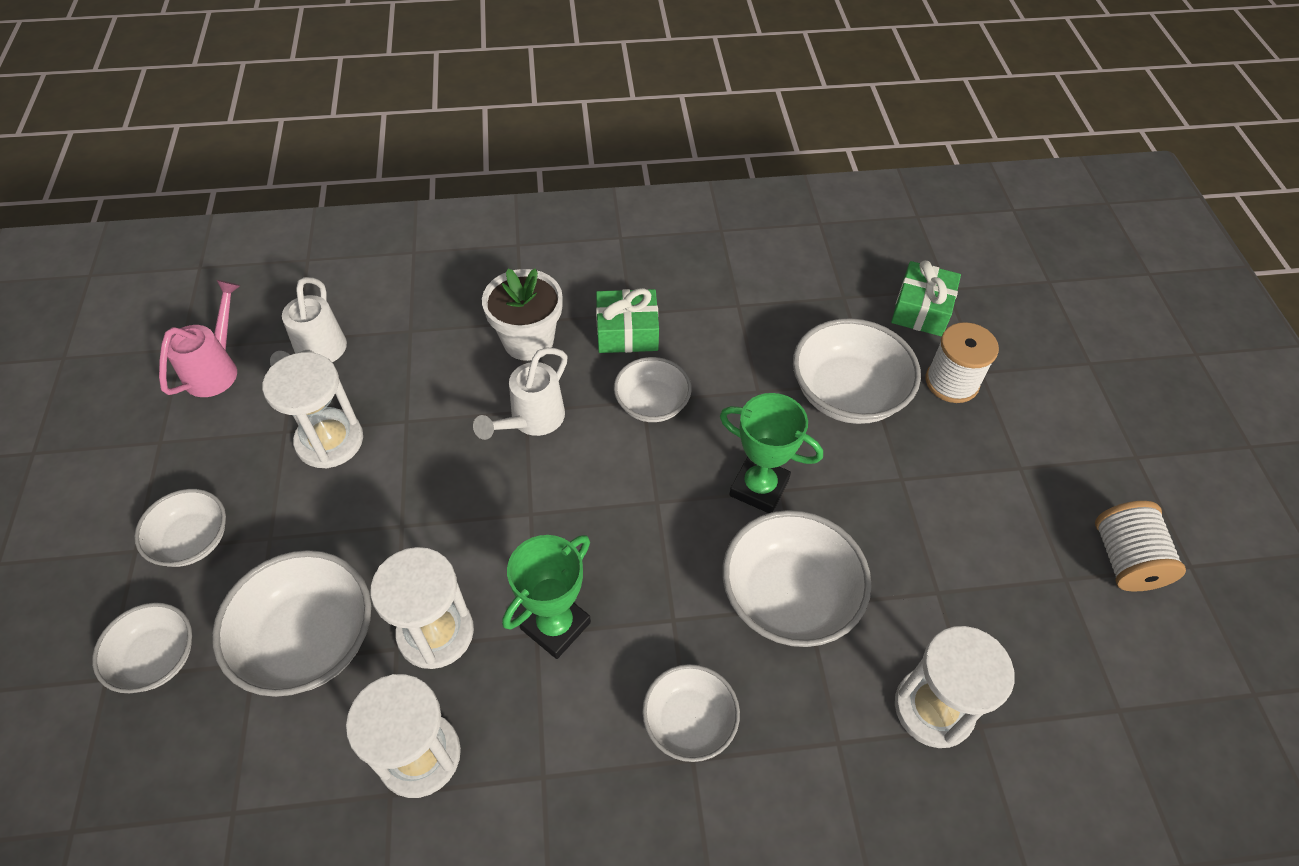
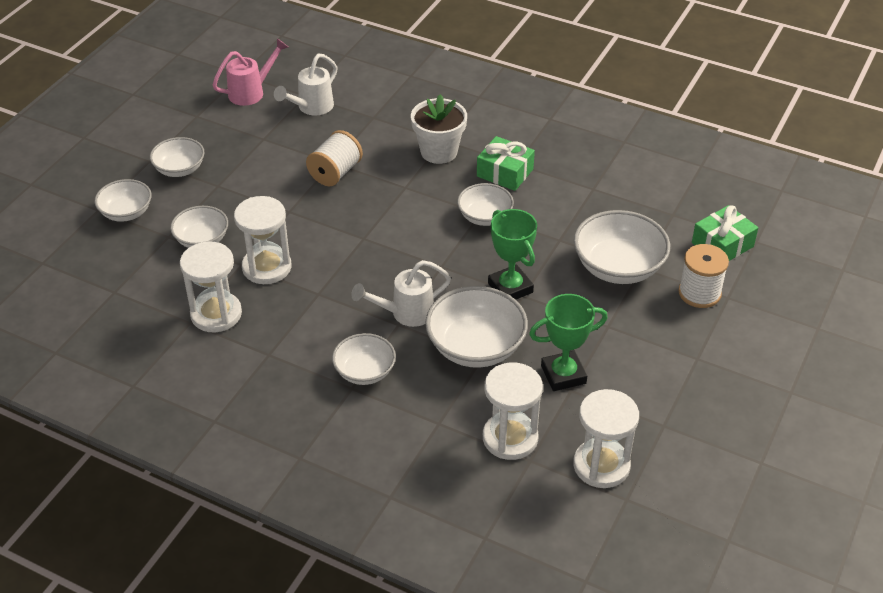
camera: 35 degrees right, 10 degrees down
white bowl [212,550,371,697] -> white bowl [170,206,228,248], size x0.61
white hourglass [262,352,363,468] -> white hourglass moved to [573,389,639,488]
white watering can [473,348,568,440] -> white watering can moved to [351,260,451,327]
green trophy [502,535,591,659] -> green trophy moved to [529,294,608,391]
white spool [1095,501,1186,592] -> white spool moved to [306,130,363,186]

